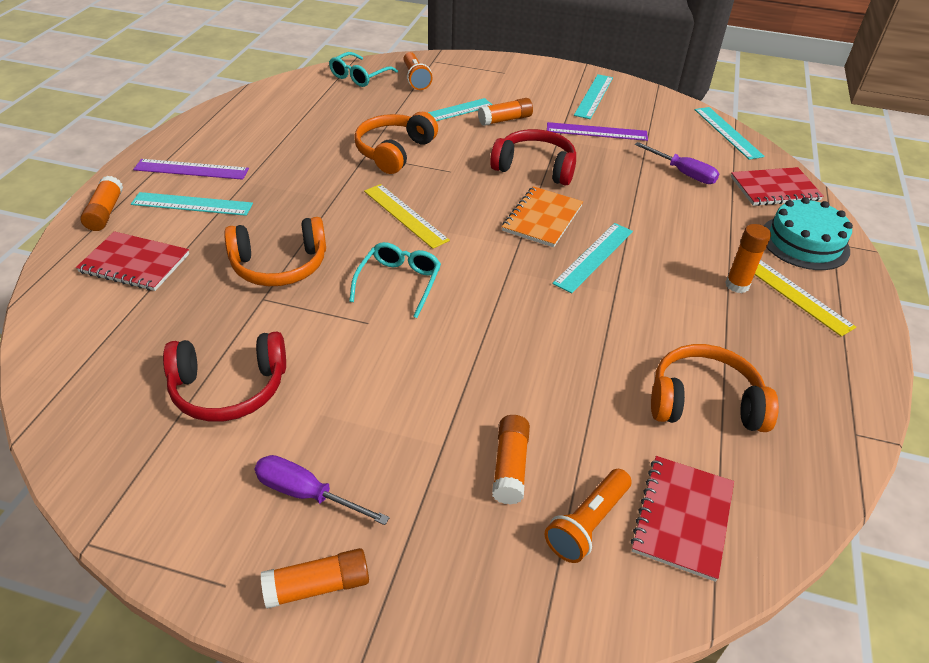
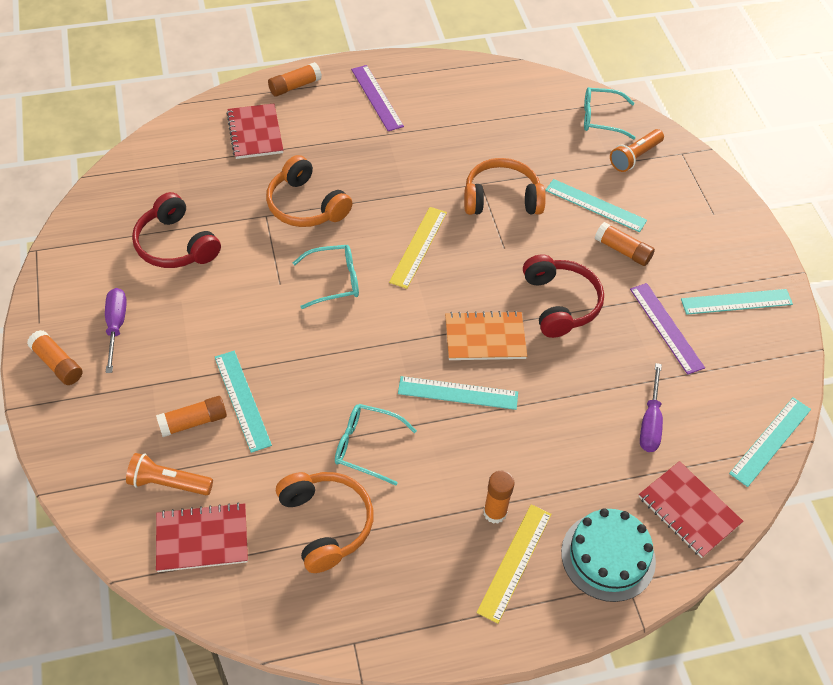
camera: 60 degrees right, 10 degrees up
turquoise ruler [131,192,253,216] -> turquoise ruler moved to [215,351,272,453]
none -> turquoise glasses [335,404,417,486]

